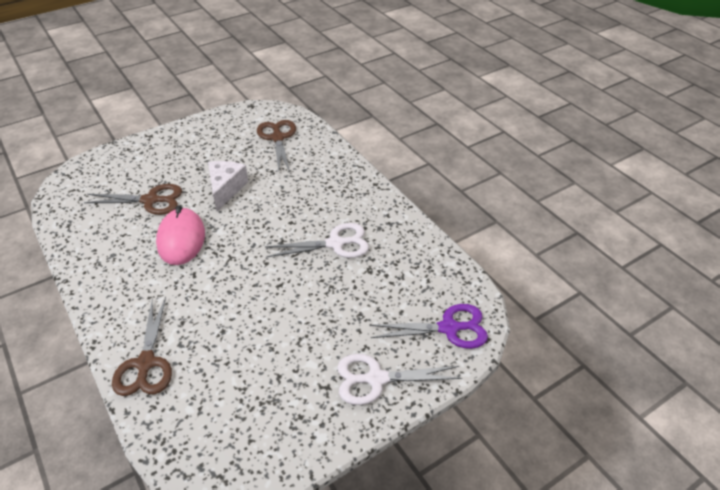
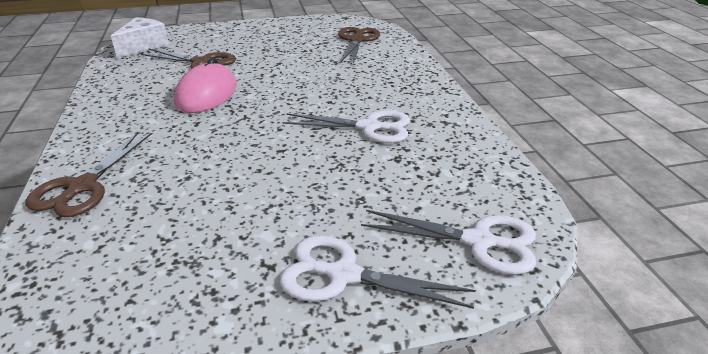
camera: 20 degrees right, 10 degrees down
white cheese [208,161,249,211] -> white cheese moved to [111,17,169,58]
purple scissors [370,304,488,349] -> white scissors [361,210,536,275]

